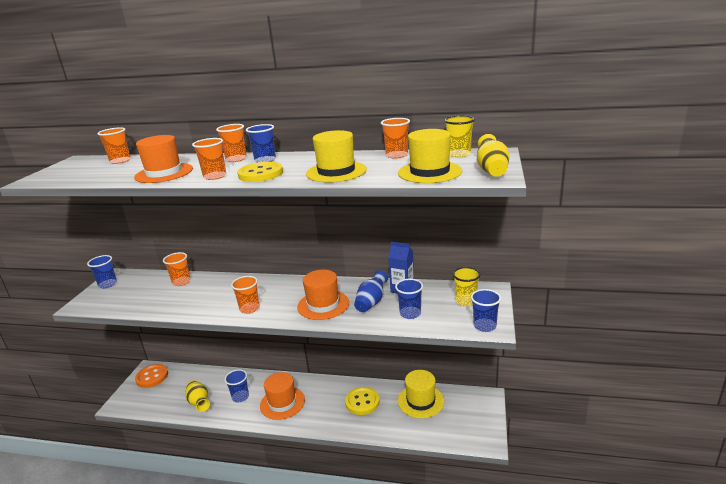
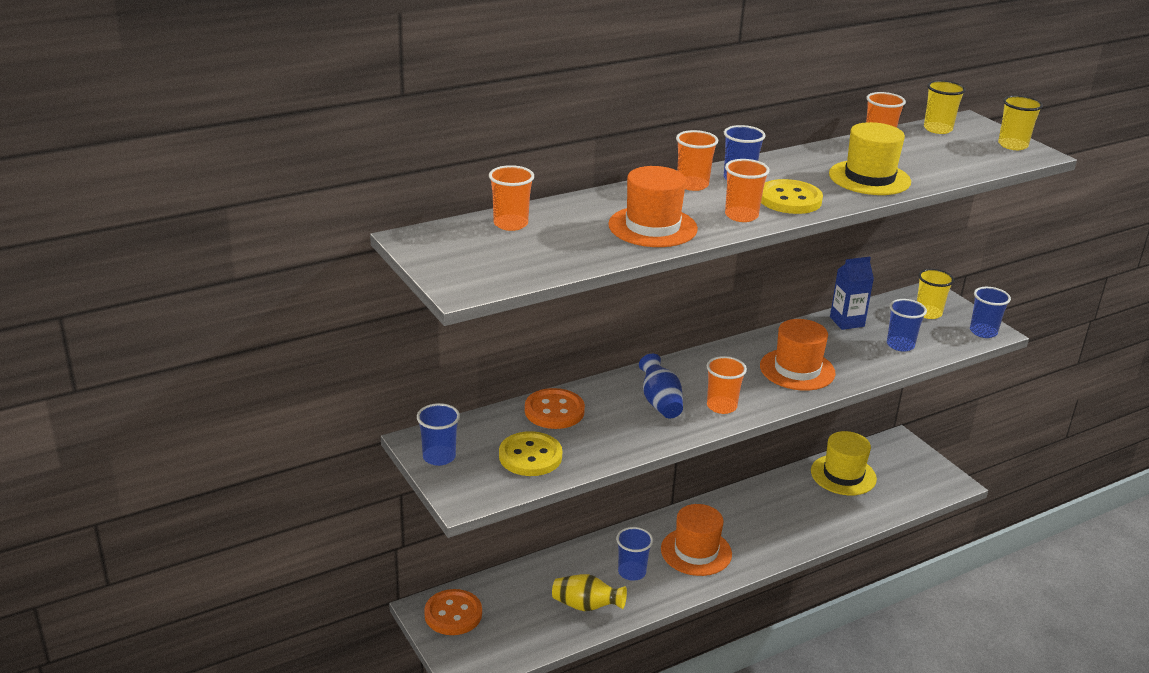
camera: 45 degrees left, 5 degrees up
orange cup [163,252,191,286] -> orange button [525,388,585,429]
yellow button [345,387,380,415] -> yellow button moved to [499,431,562,476]
blue vase [354,270,388,312] -> blue vase moved to [639,354,683,418]
yellow hat [398,129,462,183] -> none
yellow vase [477,134,509,177] -> yellow cup [998,95,1043,150]

